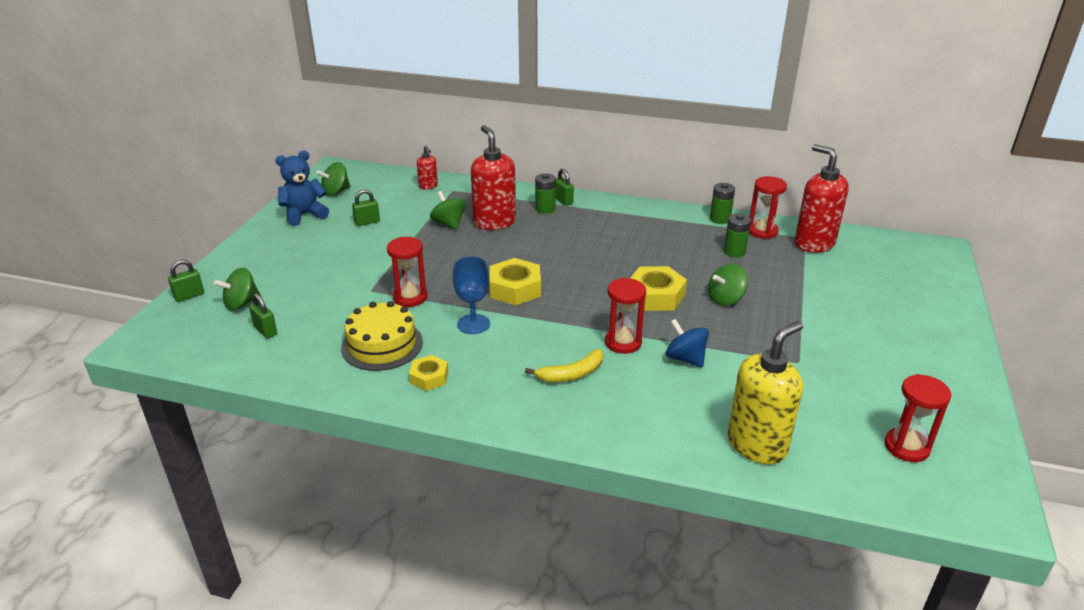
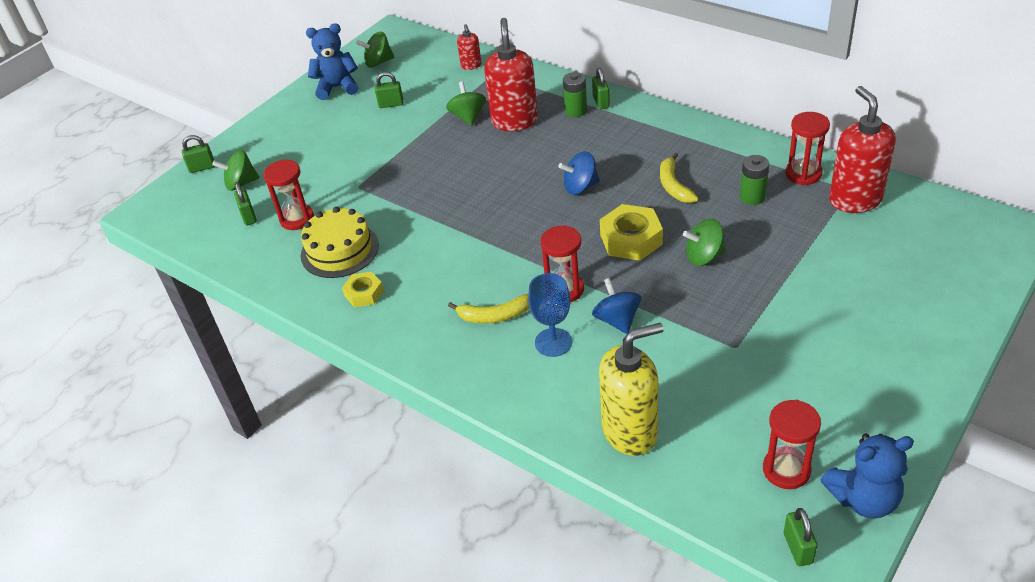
camera: 25 degrees right, 10 degrees up
red hourglass [387,237,427,307] -> red hourglass moved to [264,159,314,230]
blue goblet [453,256,490,334] -> blue goblet moved to [528,273,572,357]
yellow nut [490,258,541,305] -> none
green battery [710,183,735,224] -> none
none -> blue spinning top [559,151,600,195]
none -> yellow banana [660,153,699,203]
none -> green padlock [784,508,818,566]
none -> blue teddy bear [821,434,914,519]

